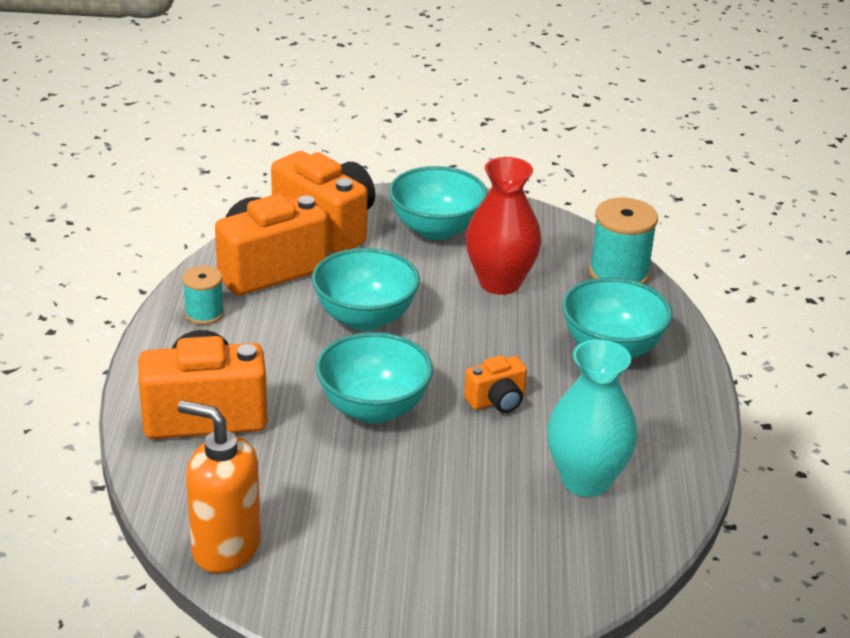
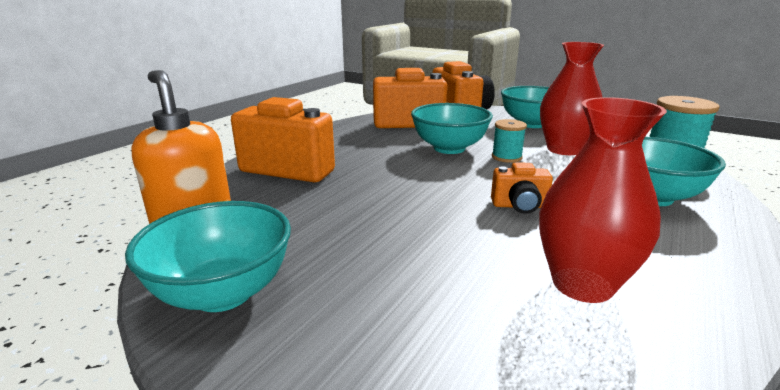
camera: 30 degrees right, 10 degrees down
turquoise spool [182,266,224,325] -> turquoise spool moved to [492,119,527,163]
turquoise bowl [316,332,433,423] -> turquoise bowl moved to [125,201,291,312]
turquoise vase [547,339,638,497] -> red vase [539,97,667,303]

